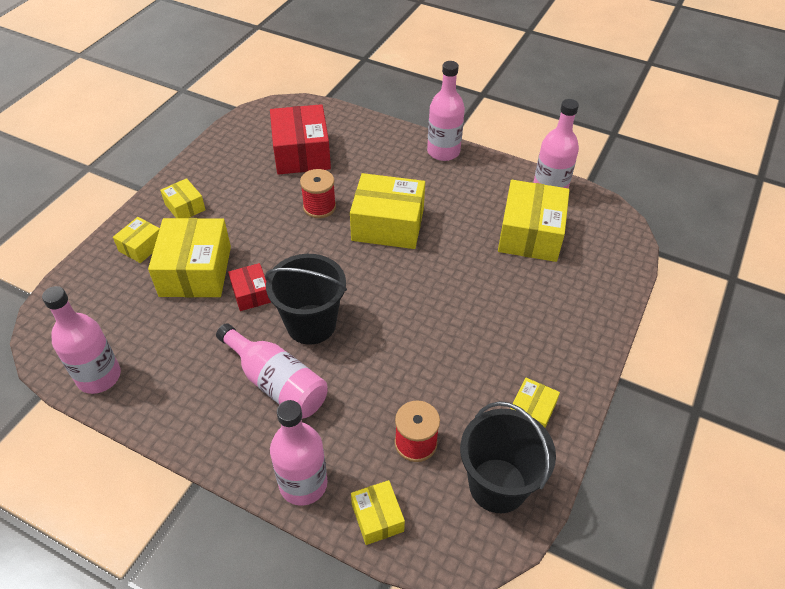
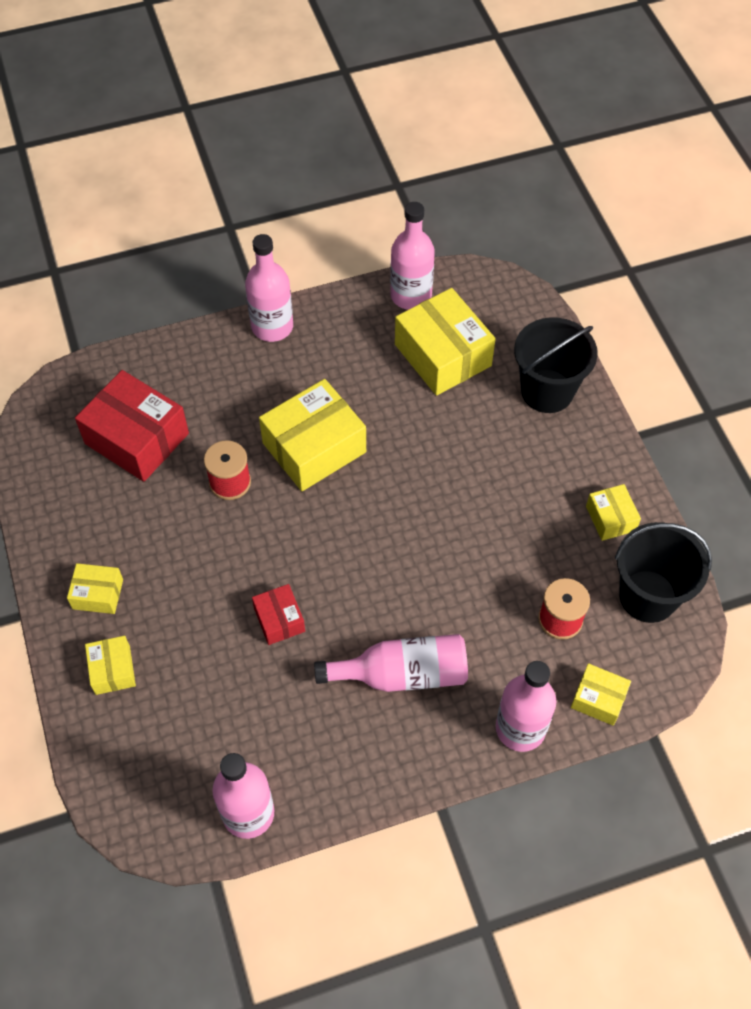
camera: 45 degrees left, 10 degrees up
yellow box [148,218,231,297] -> none
red box [228,263,271,311] -> red box turned 45 degrees clockwise [252,584,305,645]
black bucket [265,254,347,345] -> black bucket moved to [514,317,598,413]

